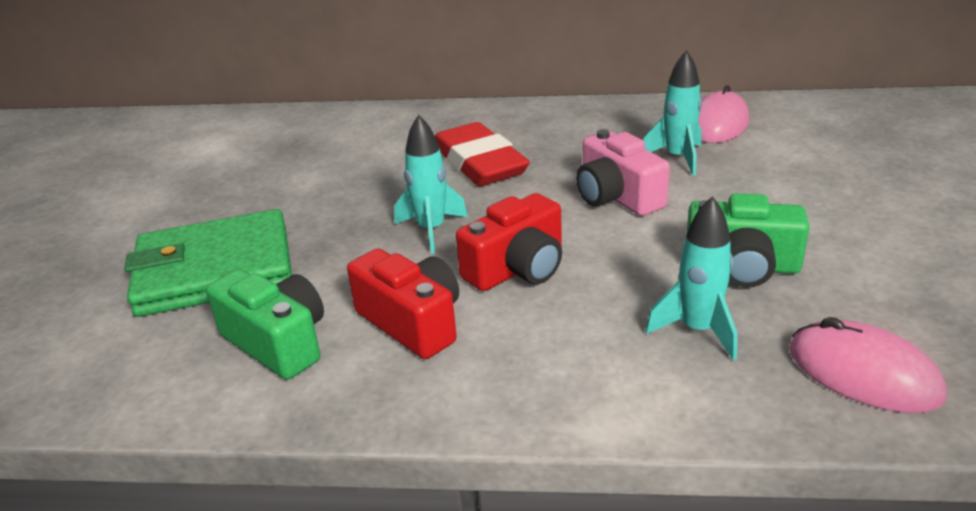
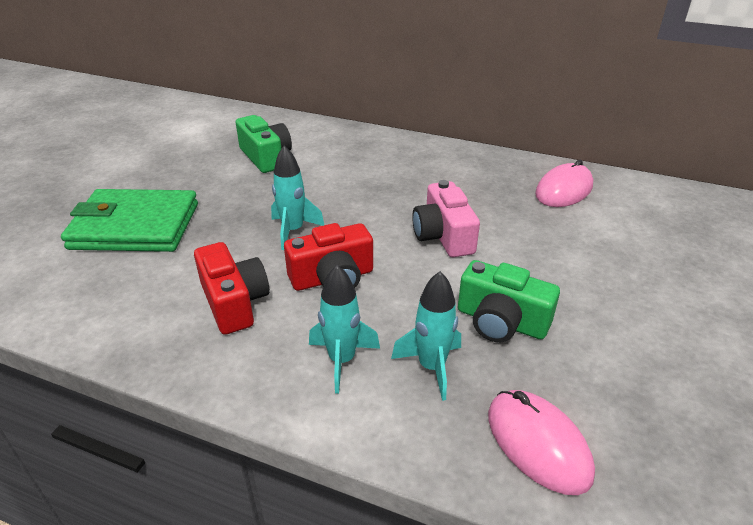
camera: 15 degrees right, 5 degrees up
green camera [206,269,324,380] -> green camera moved to [236,115,292,173]
red eraser [435,122,530,186] -> none
turquoise rocket [643,50,702,175] -> turquoise rocket moved to [309,265,380,394]

